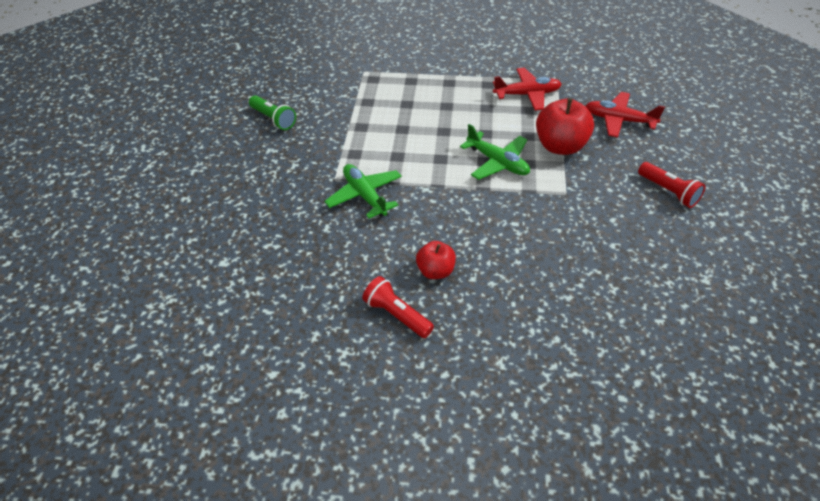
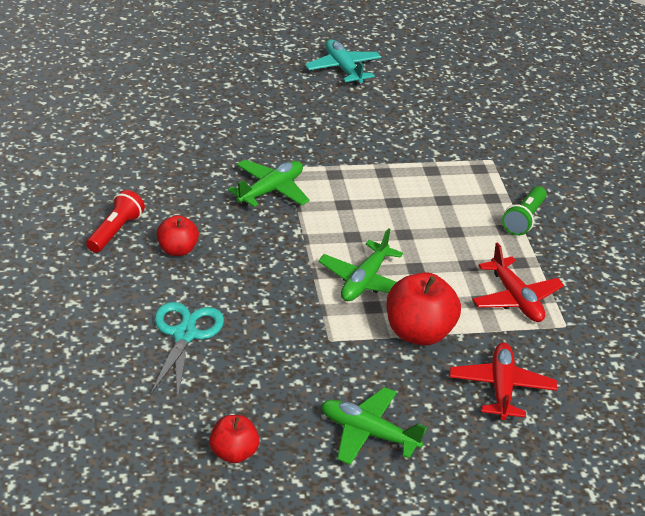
camera: 70 degrees right, 10 degrees down
green flashlight [249,95,296,130] -> green flashlight moved to [502,186,547,236]
red flashlight [638,162,706,208] -> green plane [321,387,427,464]
none -> turquoise scissors [150,302,224,398]
none -> red apple [209,415,260,463]
none -> turquoise plane [305,39,381,86]

